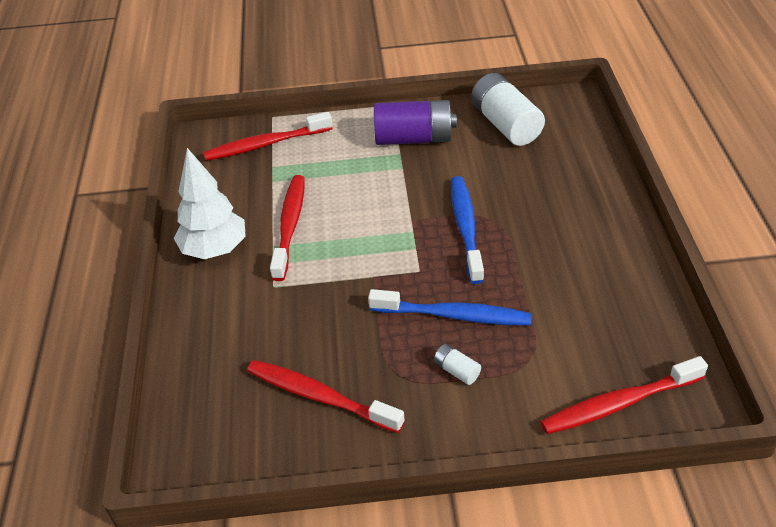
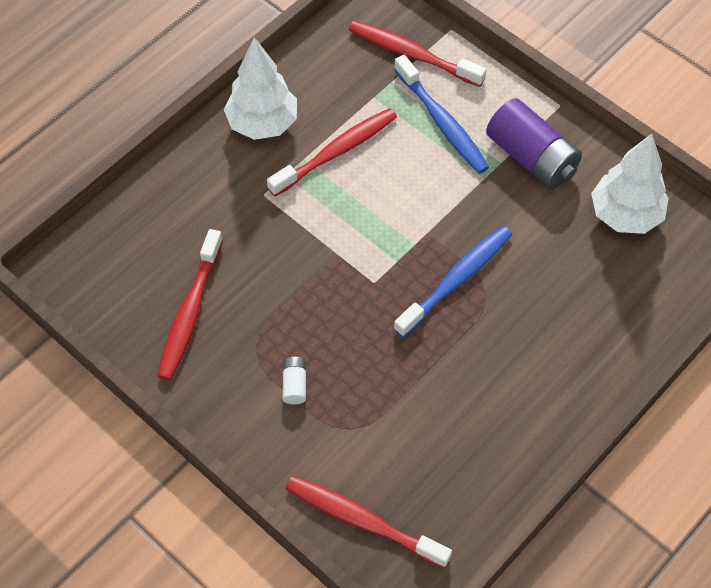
camera: 45 degrees right, 15 degrees up
red toothbrush [247,360,404,433] -> red toothbrush turned 150 degrees counterclockwise [157,229,223,380]
blue toothbrush [368,289,532,326] -> blue toothbrush moved to [394,55,489,174]
white battery [471,73,545,146] -> white tree [591,134,669,234]

